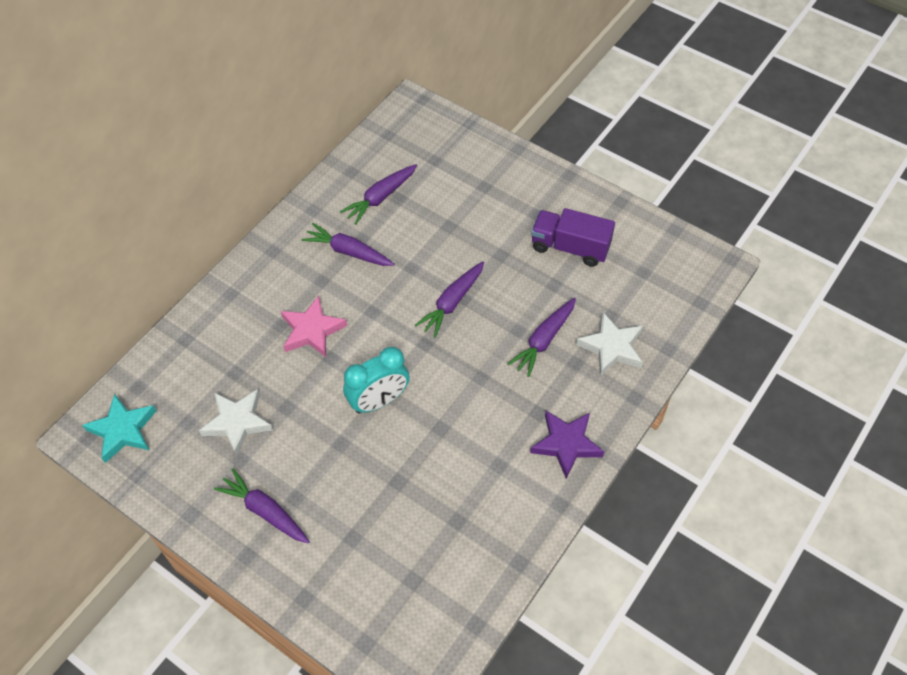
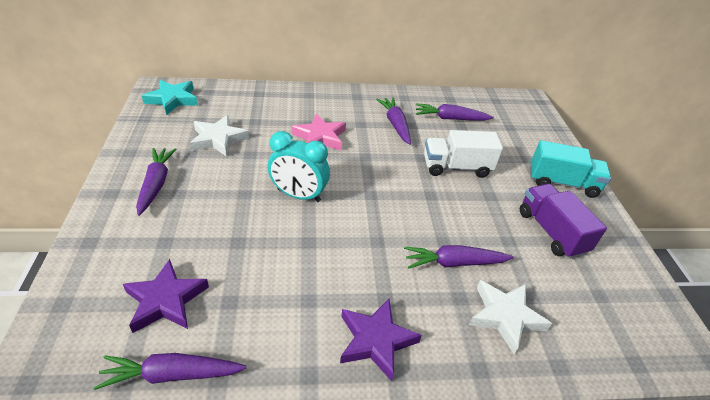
camera: 45 degrees right, 15 degrees down
purple carrot [415,261,484,338] -> purple carrot moved to [94,353,247,390]
none -> purple star [123,259,209,333]
none -> white truck [424,130,503,178]
none -> turquoise truck [530,140,611,198]

